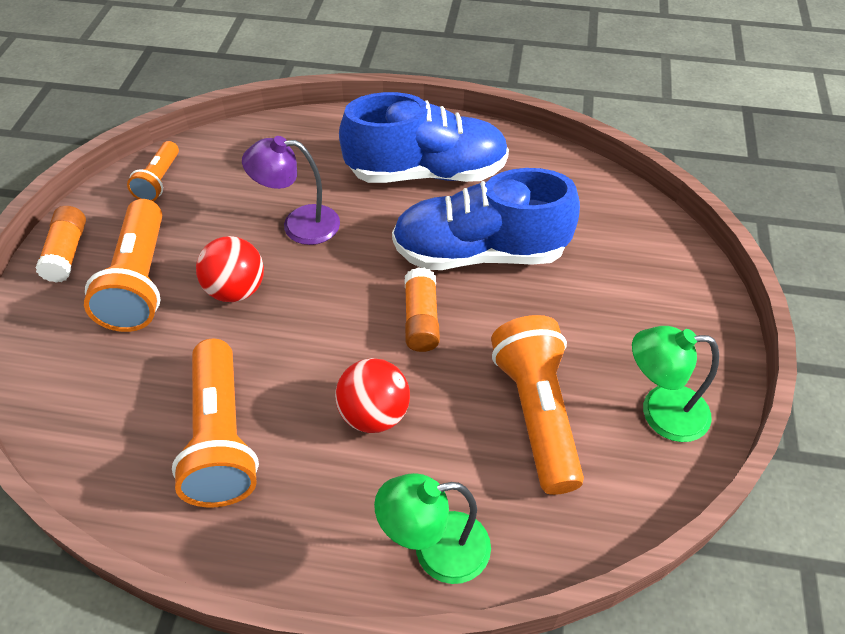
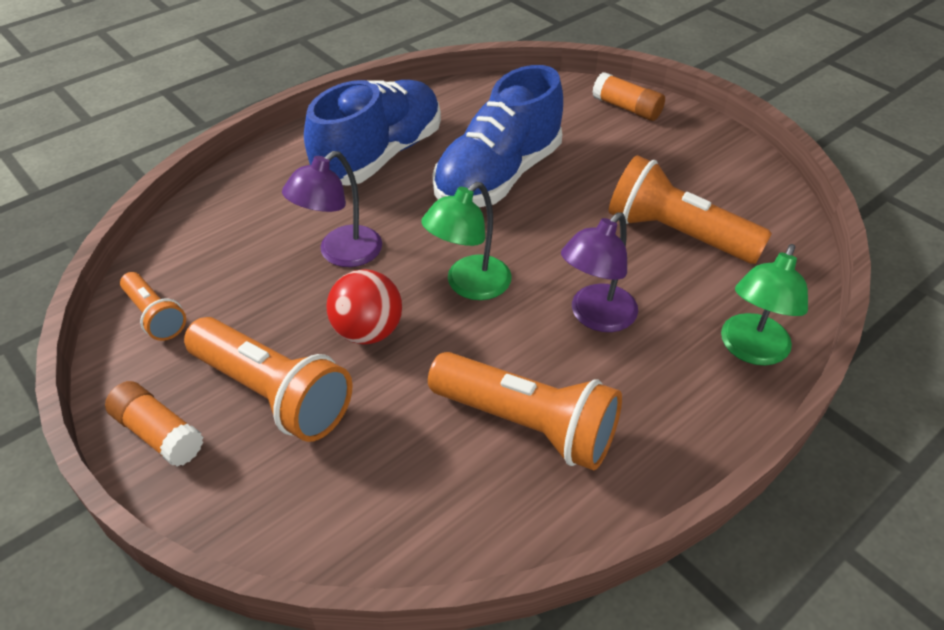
camera: 50 degrees left, 5 degrees down
red ball [335,358,410,433] -> purple lamp [561,212,638,332]
orange glue stick [405,268,440,352] -> orange glue stick moved to [592,72,665,121]
green lamp [632,326,719,442] -> green lamp moved to [421,182,512,300]

